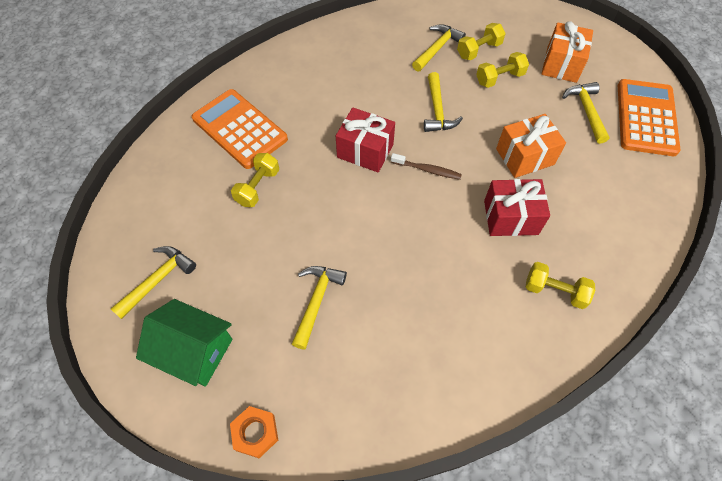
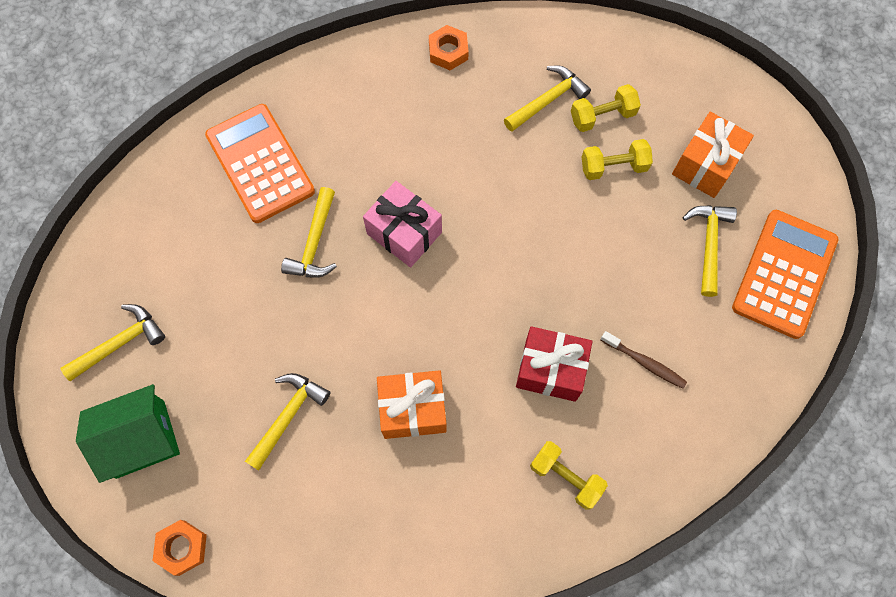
camera: 15 degrees right, 10 degrees up
green house [136,299,232,387] -> green house turned 60 degrees counterclockwise [76,384,180,483]
yellow dumbbell [231,153,279,207] -> none
red gift [336,107,395,172] -> pink gift [363,181,442,268]
brown toothbrush [391,153,462,180] -> brown toothbrush moved to [601,331,687,389]
yellow hammer [424,72,463,132] -> yellow hammer moved to [281,187,337,278]
orange gift [496,114,566,178] -> orange gift moved to [377,370,446,439]
none -> orange nut [429,25,469,70]

